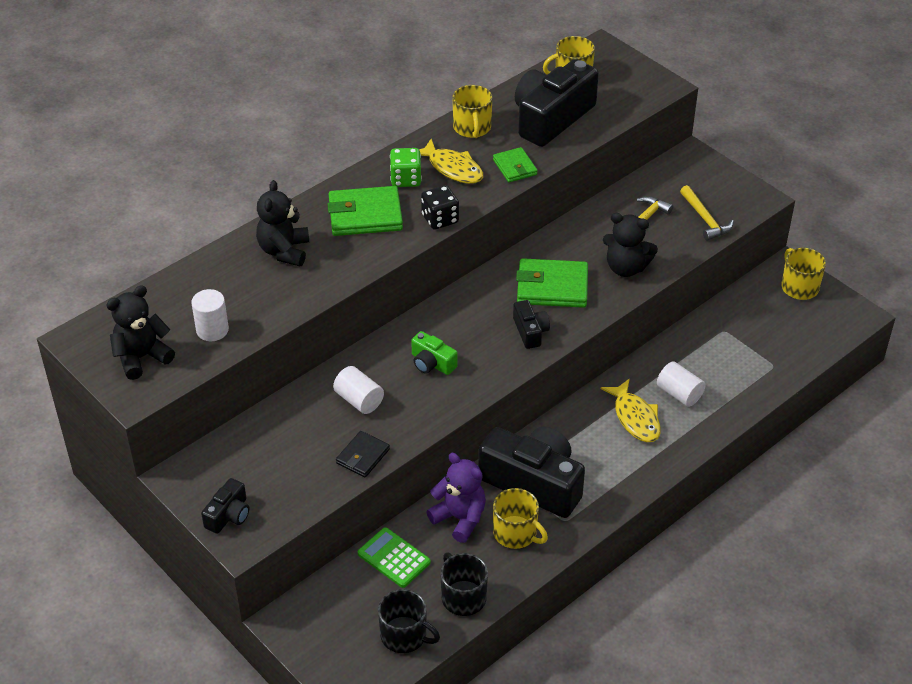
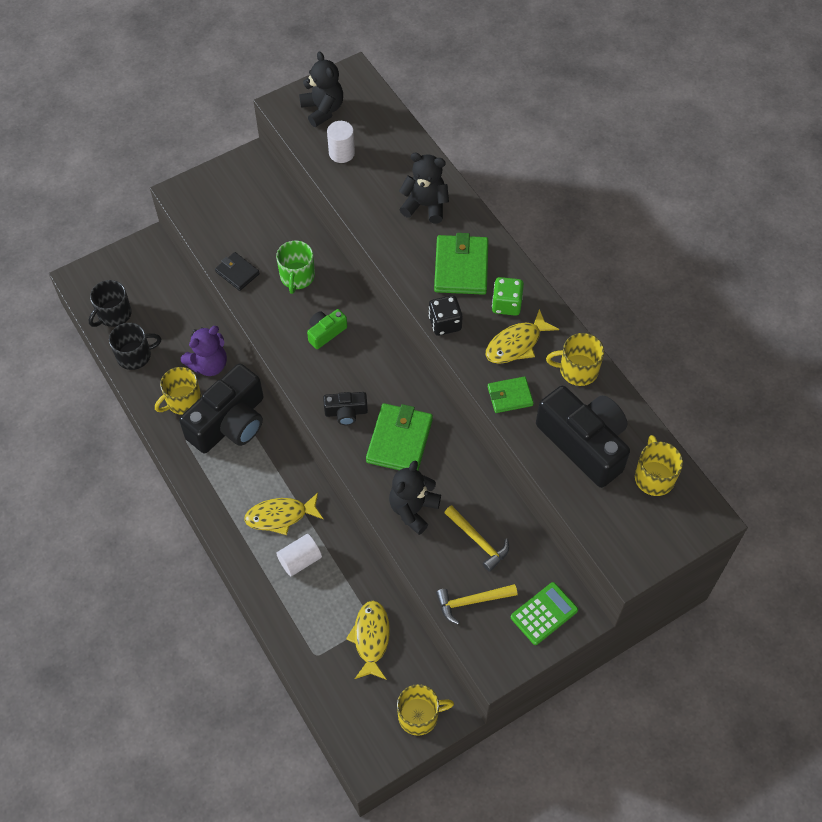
camera: 100 degrees right, 15 degrees up
black camera [201,478,249,534] -> none
white cylinder [333,366,384,414] -> green mug [276,241,315,294]
green calculator [358,527,431,588] -> green calculator moved to [511,582,578,645]
none -> yellow fish [346,601,390,680]

